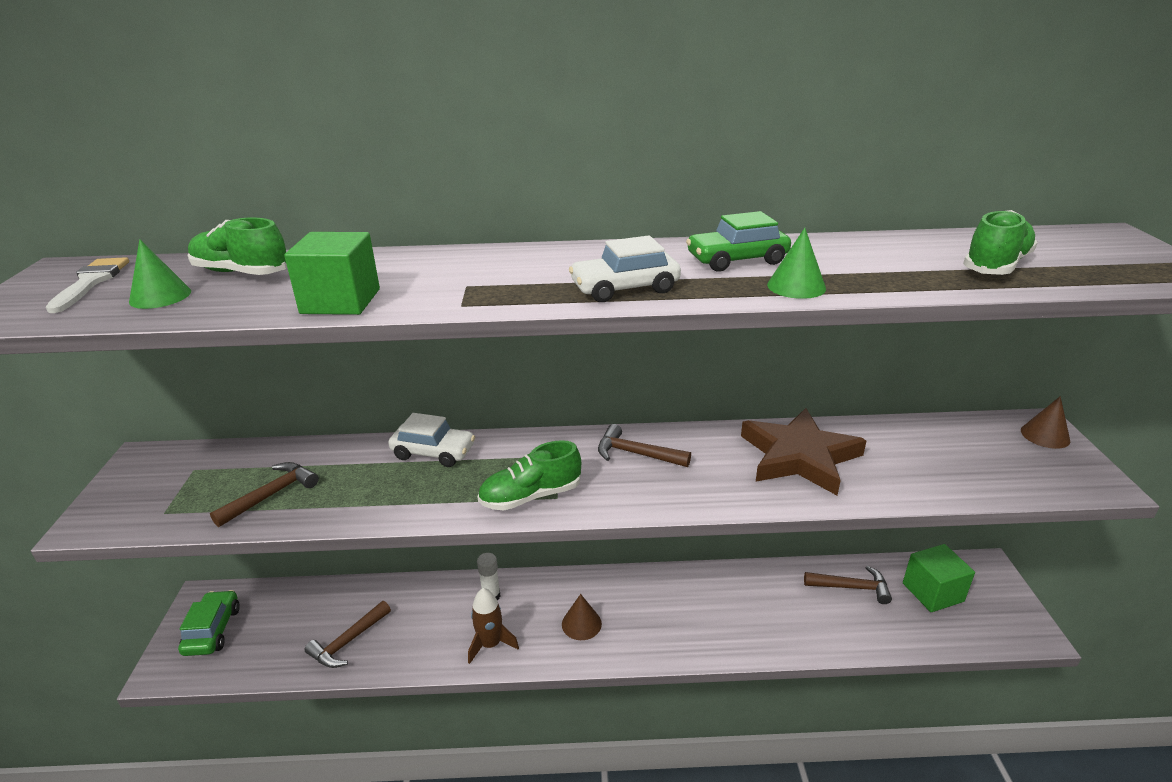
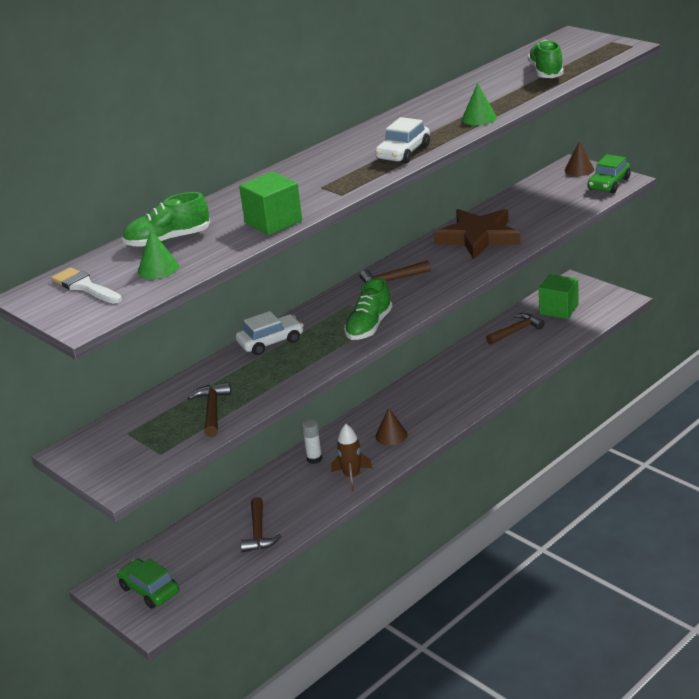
camera: 40 degrees left, 0 degrees up
green car [686,211,791,272] -> green car moved to [588,154,631,193]

